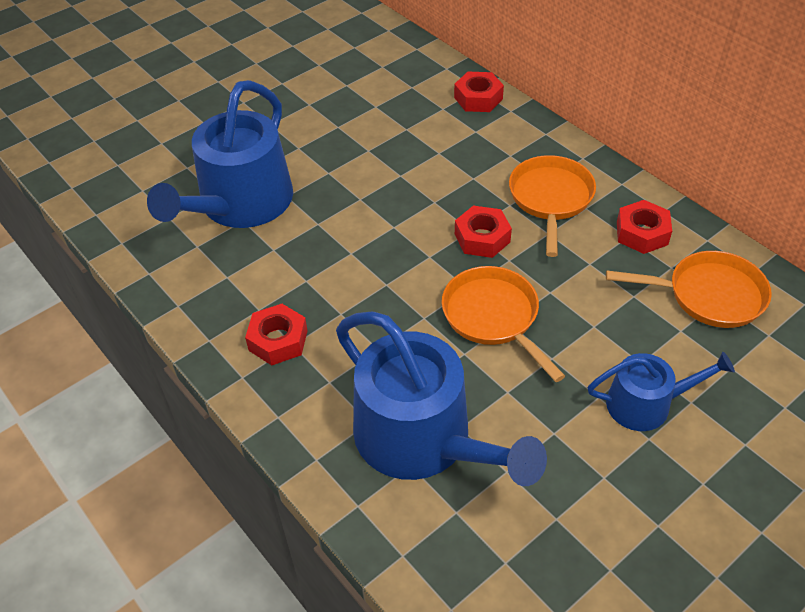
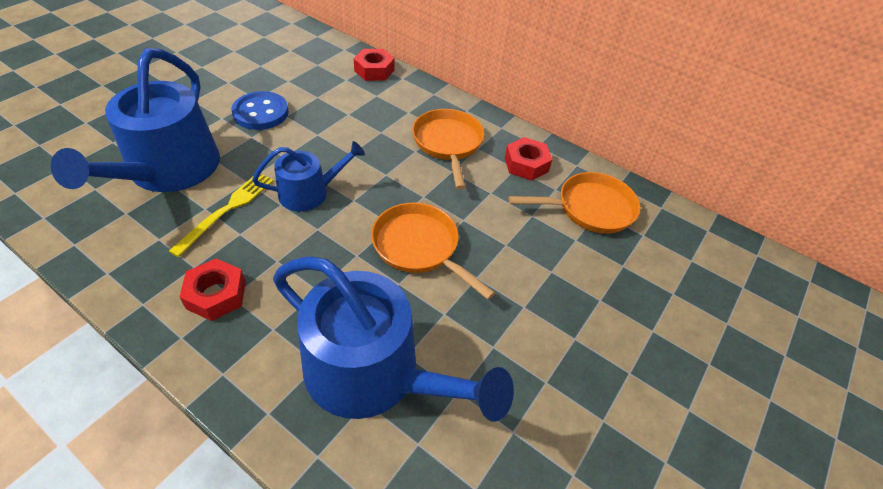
camera: 20 degrees left, 0 degrees up
red nut [455,206,512,258] -> none
blue watering can [588,352,735,431] -> blue watering can moved to [252,141,365,211]
none -> yellow fork [169,175,273,257]
none -> blue button [232,91,289,130]

